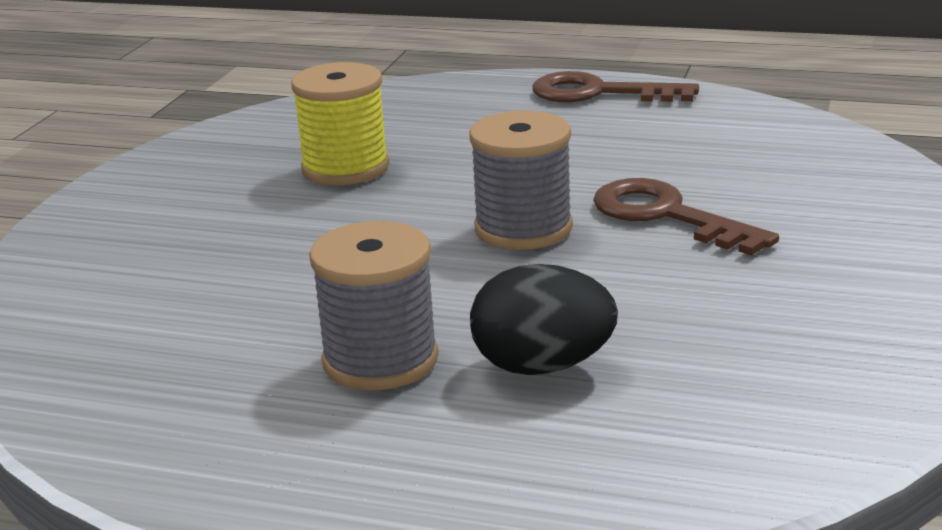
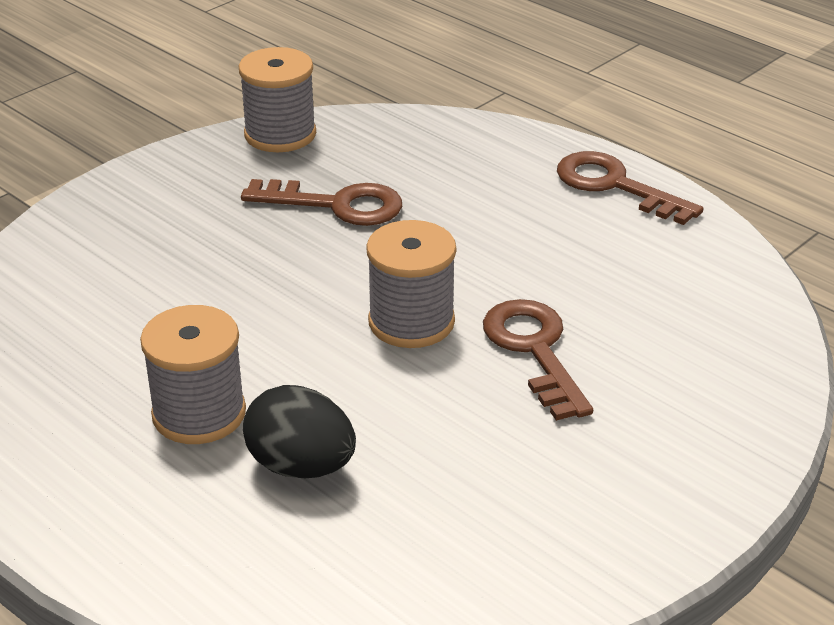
camera: 25 degrees right, 10 degrees up
yellow spool [291,62,389,185] -> brown key [241,179,402,226]
none -> grey spool [239,47,316,152]

